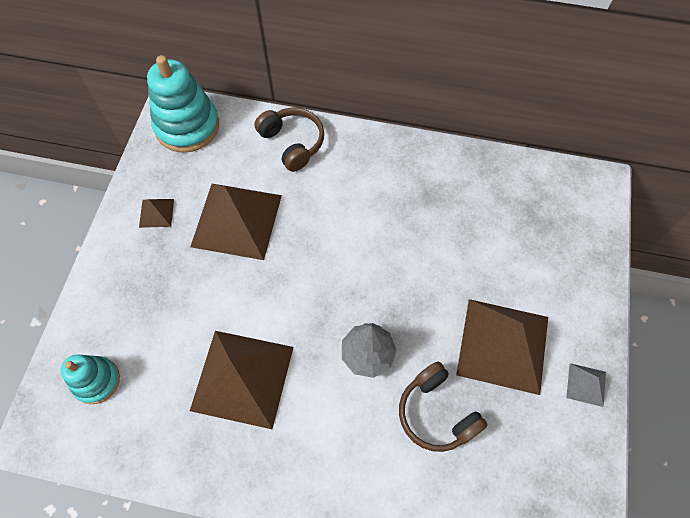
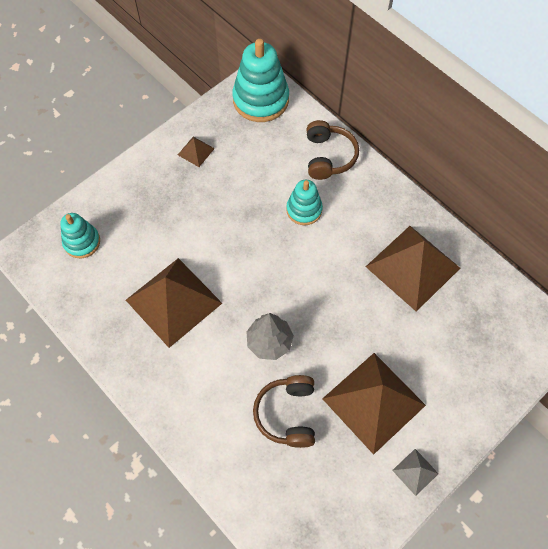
camera: 35 degrees right, 0 degrees up
brown pyramid [190,184,282,260] -> brown pyramid moved to [366,226,460,312]
none -> turquoise stacking toy [286,180,323,225]

